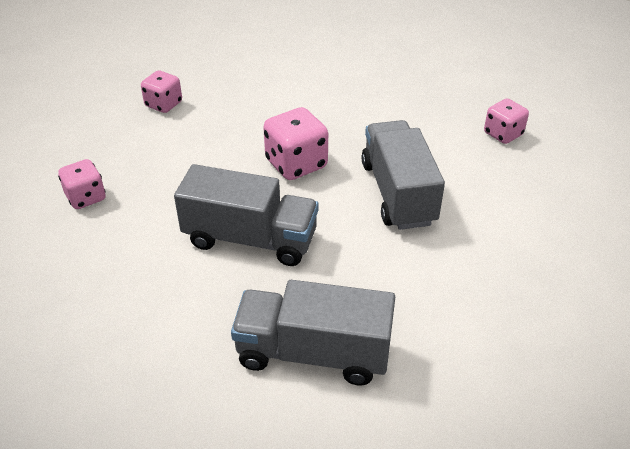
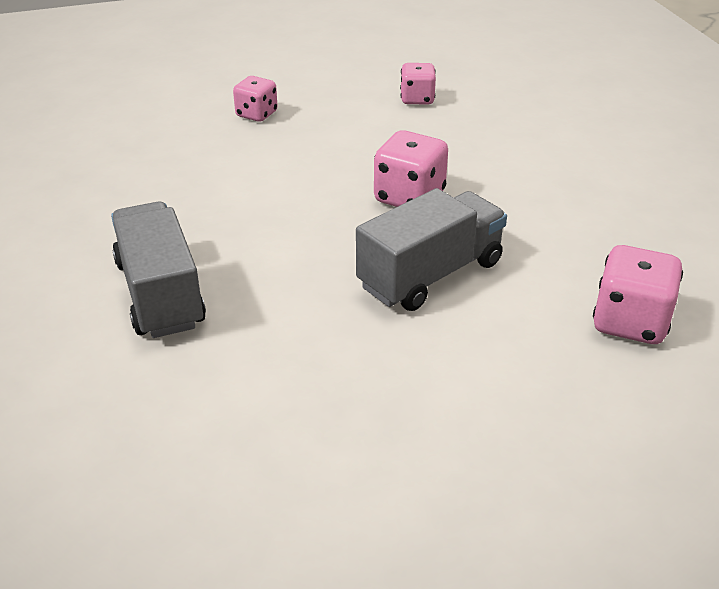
camera: 60 degrees right, 5 degrees down
grey truck [174,164,318,266] -> none
pink dice [484,99,529,144] -> pink dice [593,245,683,344], size x1.53

